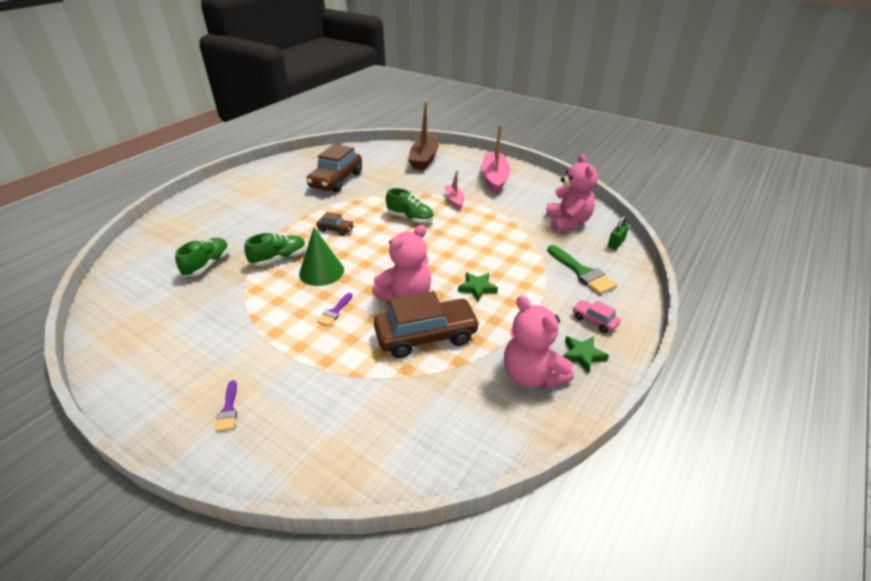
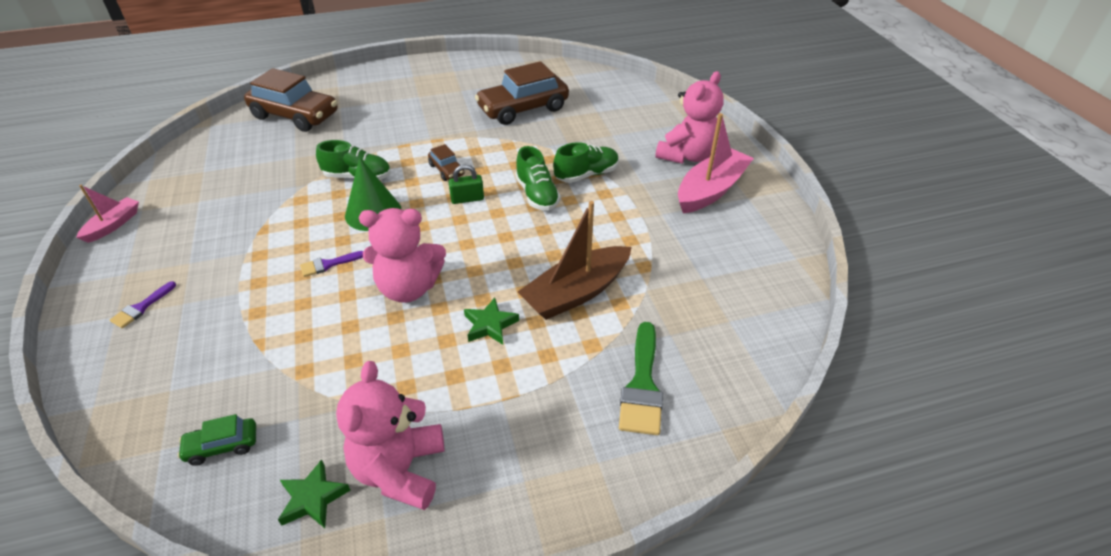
camera: 40 degrees right, 5 degrees up
green shoe [175,238,229,277] -> green shoe moved to [553,142,619,183]
brown car [374,291,480,358] -> brown car moved to [244,68,337,132]
brown boat [408,102,439,170] -> brown boat moved to [518,201,632,320]
pink boat [444,170,465,210] -> pink boat moved to [76,185,139,243]
pink teddy bear [546,154,598,232] -> pink teddy bear moved to [655,71,723,164]
green star [563,336,609,373] -> green star moved to [278,459,351,528]
pink car [573,300,621,333] -> none
green padlock [608,216,629,250] -> green padlock moved to [449,165,484,204]
none -> green car [177,414,256,466]

